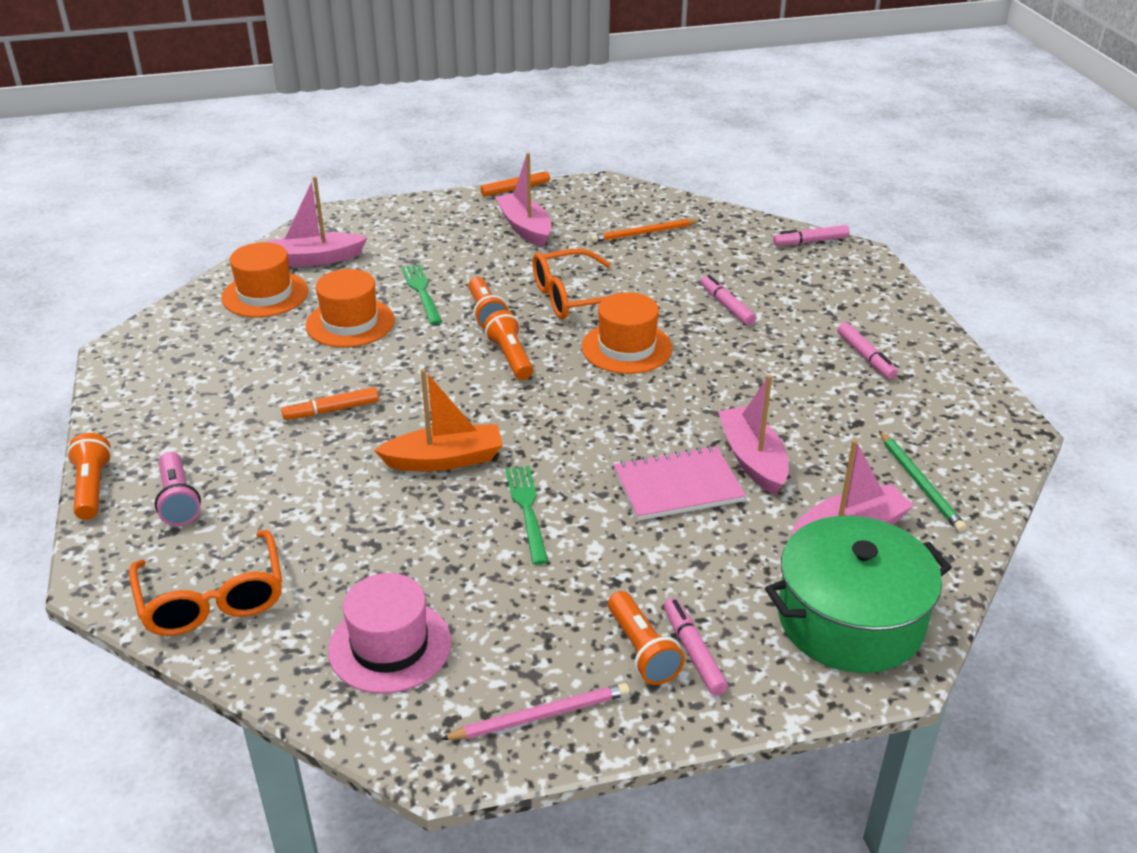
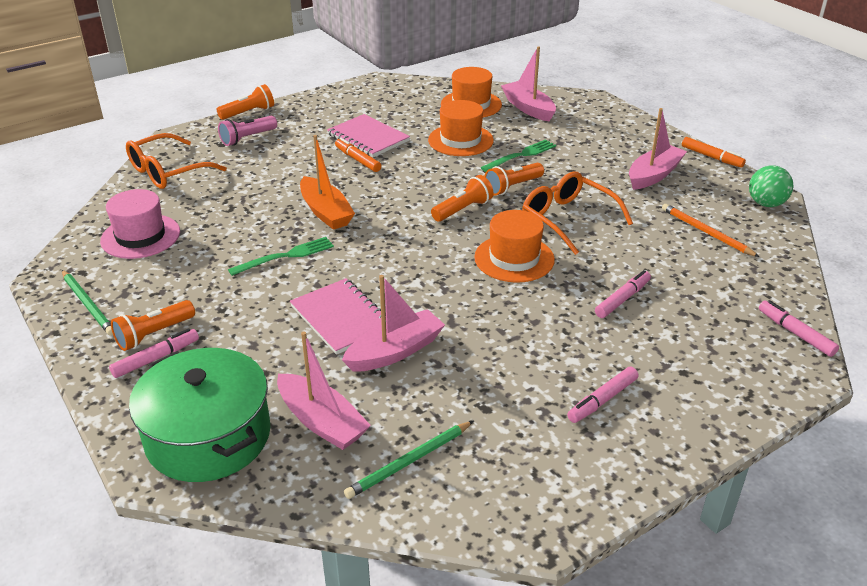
camera: 70 degrees right, 0 degrees up
pink pencil [440,683,630,740] -> green pencil [62,270,113,336]
none -> pink notebook [327,114,410,157]
none -> green ball [749,165,793,207]

